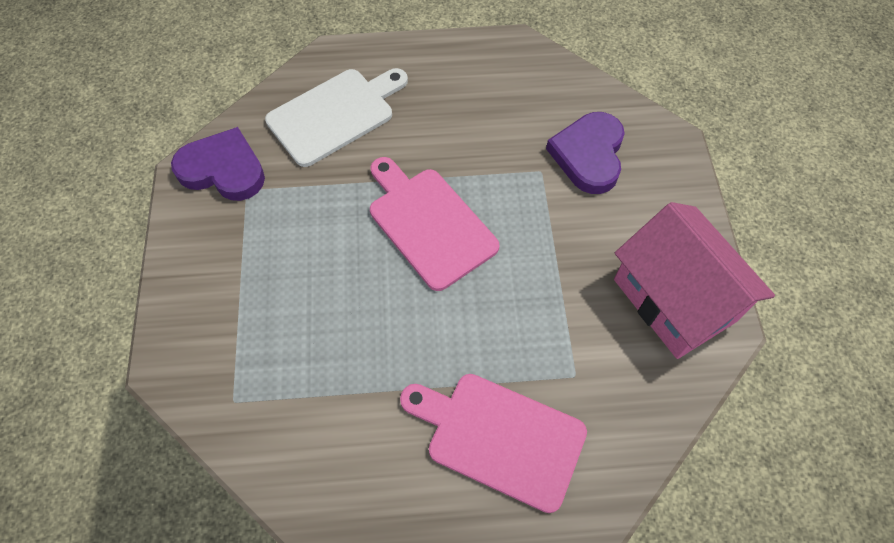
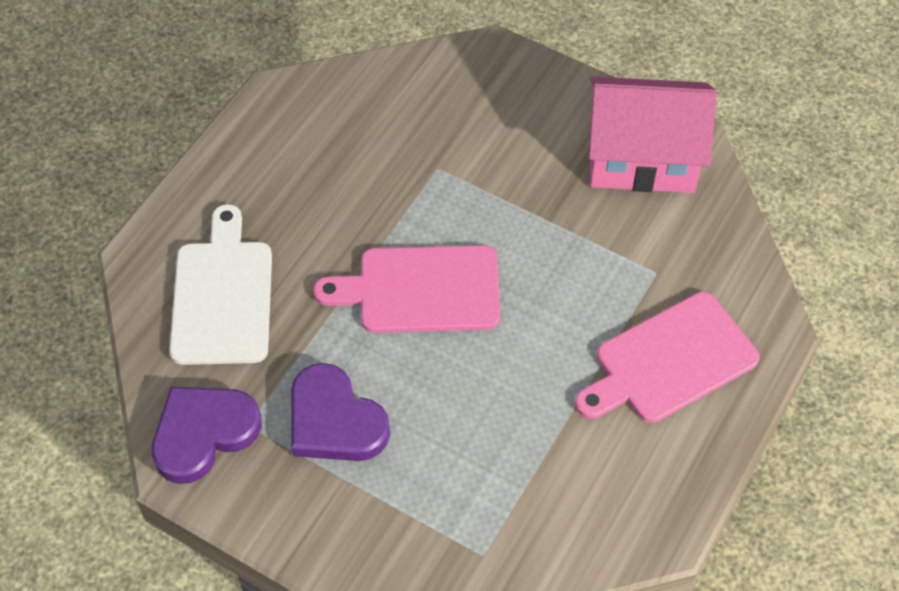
camera: 55 degrees left, 5 degrees down
purple heart [546,112,625,194] -> purple heart moved to [291,363,390,461]

